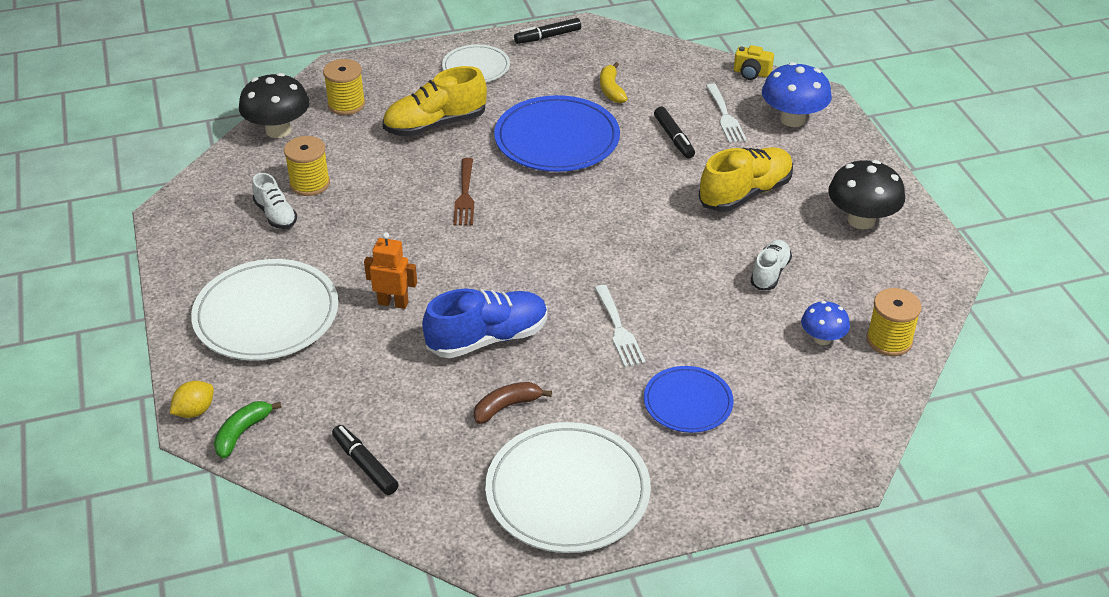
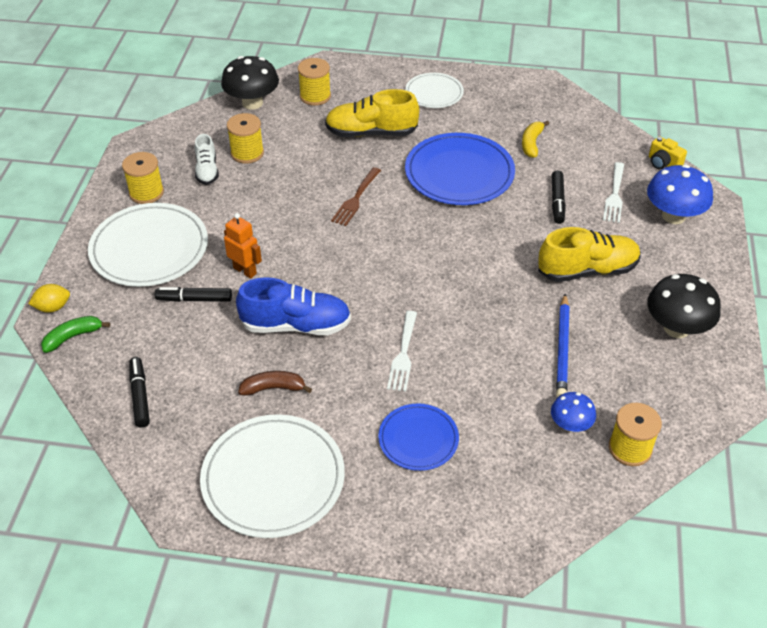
camera: 25 degrees right, 5 degrees up
black marker [514,18,581,44] -> black marker moved to [154,287,232,302]
white shoe [750,240,792,290] -> blue pencil [556,294,569,398]
none -> yellow spool [122,152,164,204]

